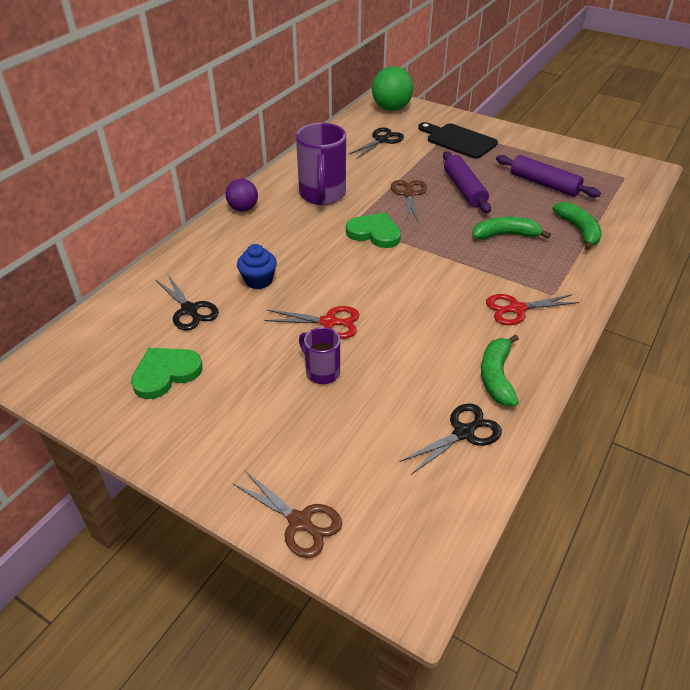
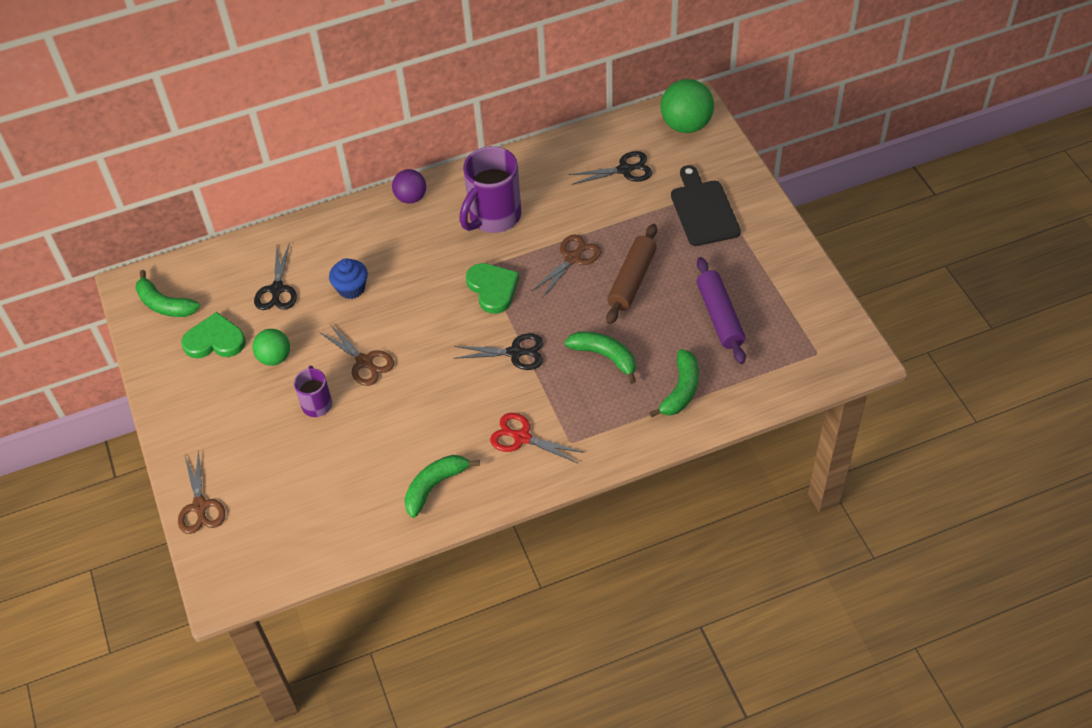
camera: 40 degrees right, 10 degrees up
red scissors [264,306,360,339] -> brown scissors [319,323,394,386]
black scissors [399,403,502,475] -> black scissors moved to [453,333,543,370]
purple rolling pin [443,151,491,213] -> brown rolling pin [606,224,657,324]
none -> green banana [136,270,200,317]
none -> green ball [252,329,290,366]

